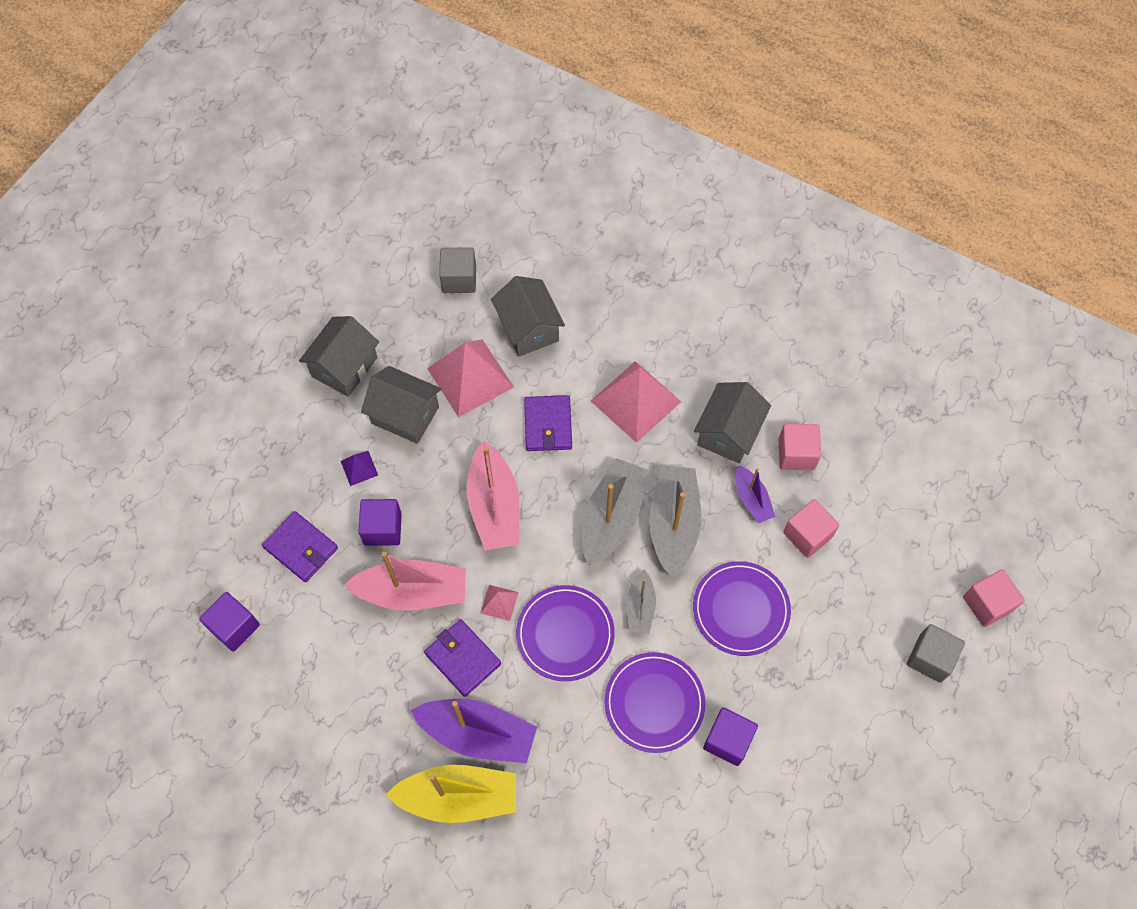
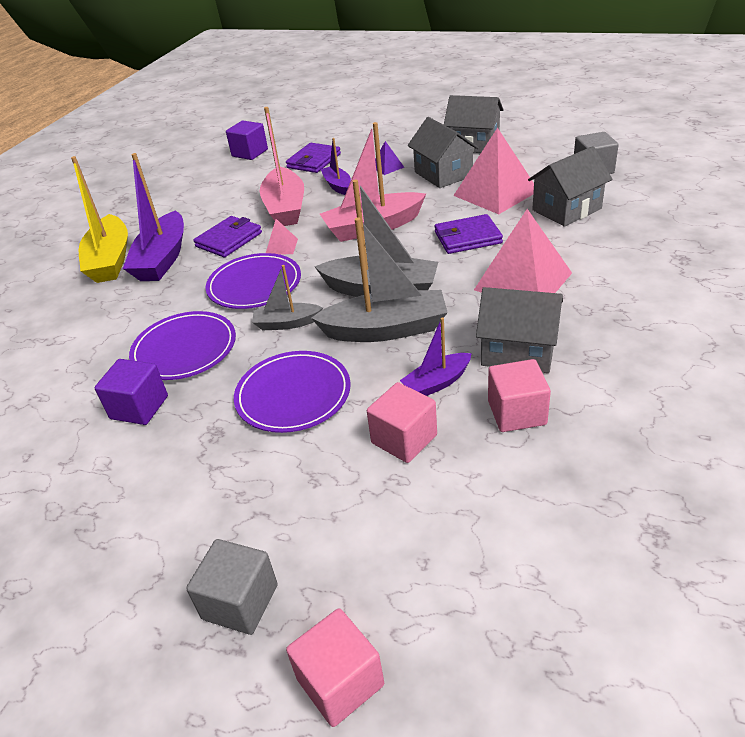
camera: 85 degrees right, 25 degrees down
purple cube [359,499,402,546] -> purple boat [321,138,351,195]
grey house [361,366,441,444] -> grey house turned 45 degrees counterclockwise [408,117,479,188]

